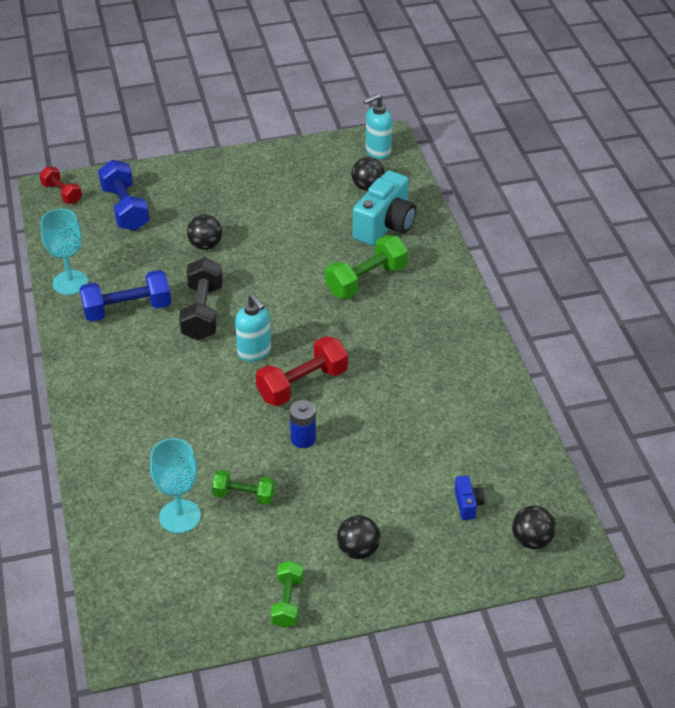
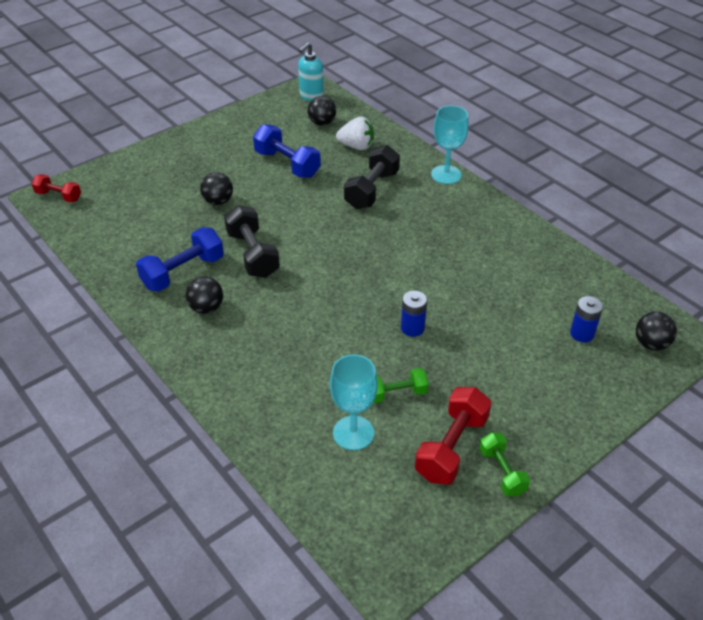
camera: 25 degrees left, 0 degrees up
turquoise goblet [41,209,88,295] -> turquoise goblet moved to [431,105,469,184]
blue dumbbell [98,160,150,231] -> blue dumbbell moved to [253,124,321,178]
turquoise soap dispenser [235,294,271,362] -> none
red dumbbell [256,336,348,406] -> red dumbbell moved to [415,387,492,485]
green dumbbell [325,235,408,299] -> black dumbbell [344,145,400,209]
black ball [337,515,380,559] -> black ball moved to [186,277,223,314]
turquoise camera [353,170,416,246] -> white strawberry [336,117,374,150]
blue camera [454,476,485,520] -> blue battery [570,296,603,343]

